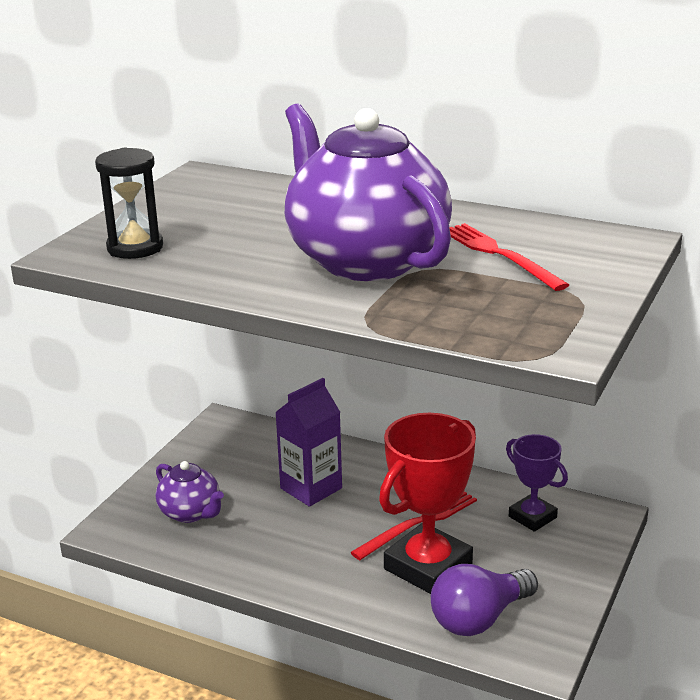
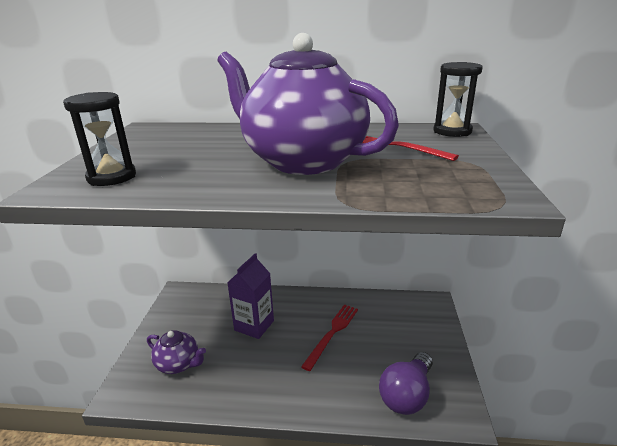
camera: 20 degrees left, 0 degrees up
red trophy [379,413,476,594] -> none
purple trophy [506,434,568,532] -> none
none -> black hourglass [433,62,483,137]

